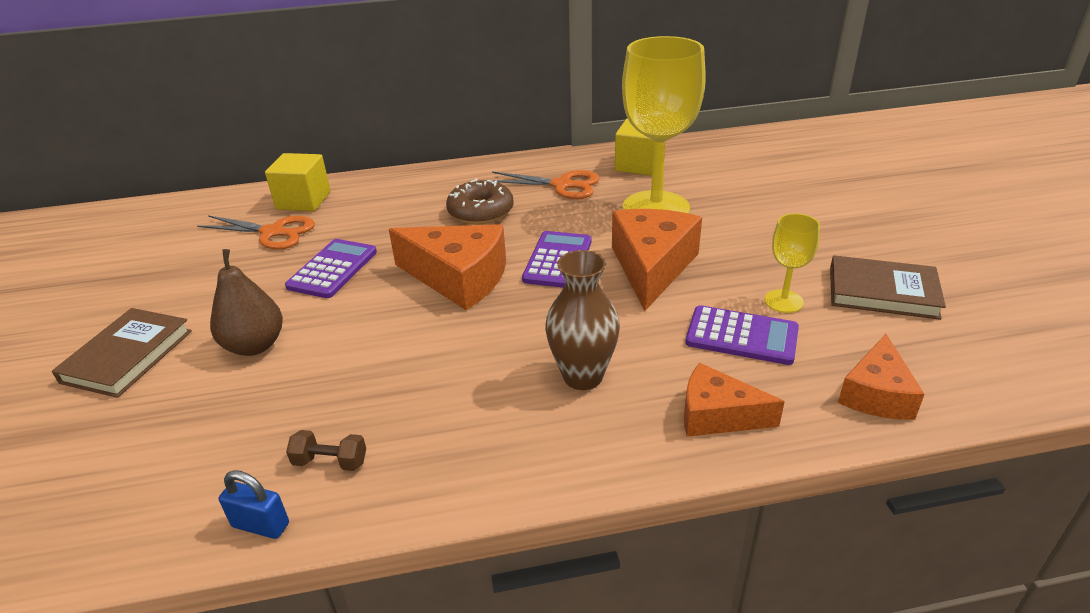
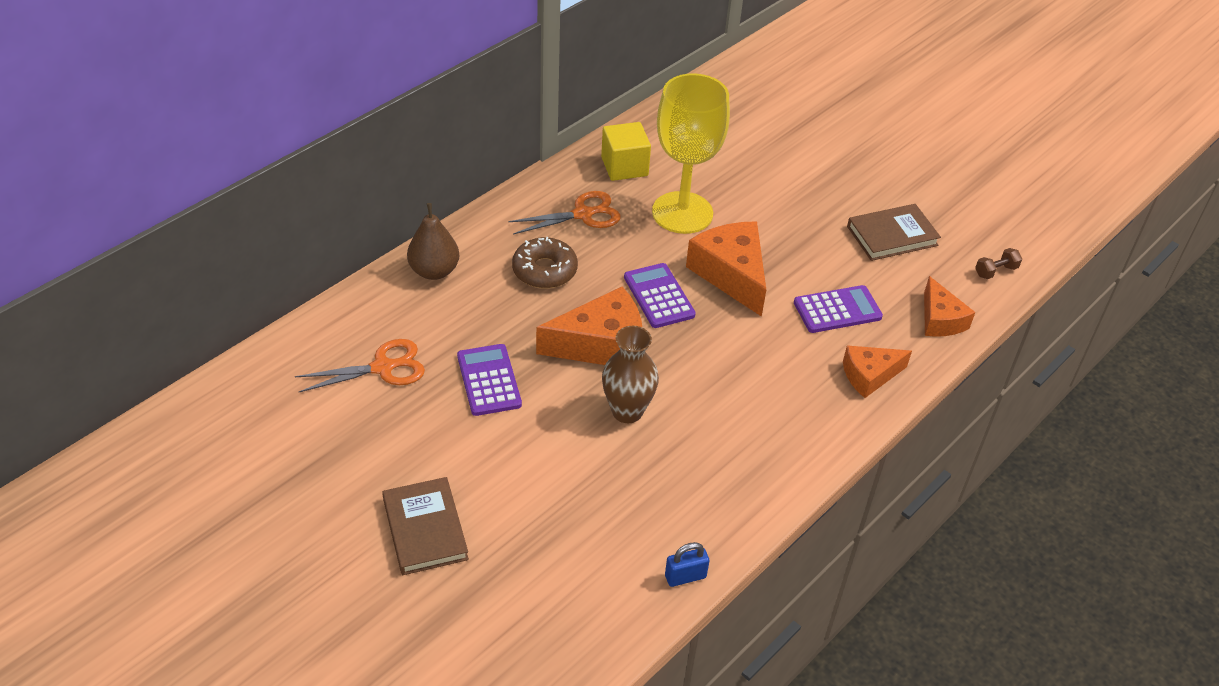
camera: 40 degrees left, 10 degrees up
brown pear [210,249,283,356] -> brown pear moved to [407,203,459,280]
yellow cube [265,153,331,211] -> none
brown dumbbell [286,430,366,471] -> brown dumbbell moved to [975,248,1022,279]
brown vase [545,250,620,390] -> brown vase moved to [602,326,659,423]
yellow goblet [764,213,820,313] -> none

